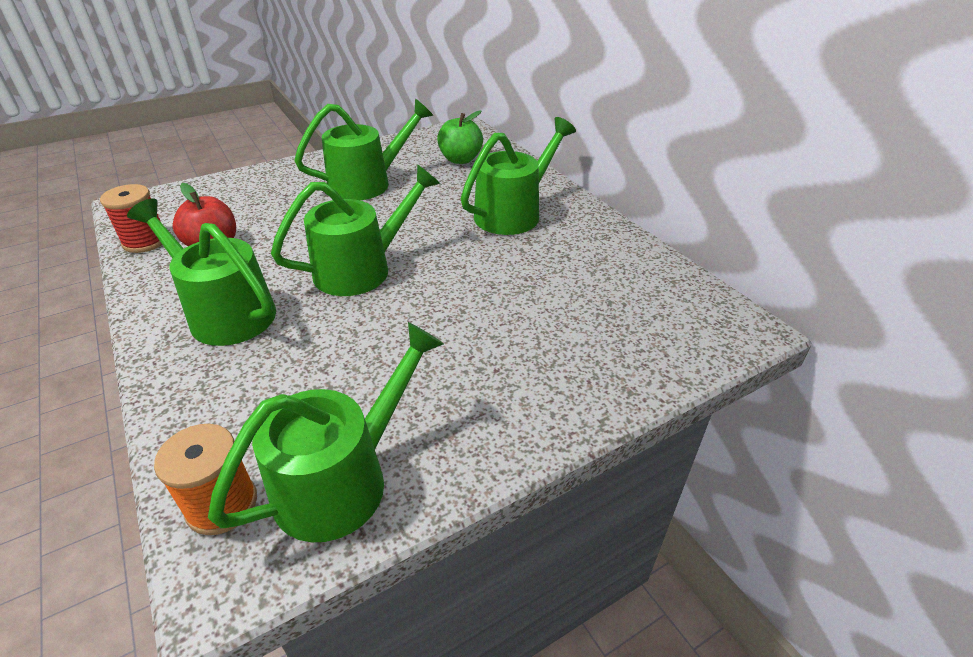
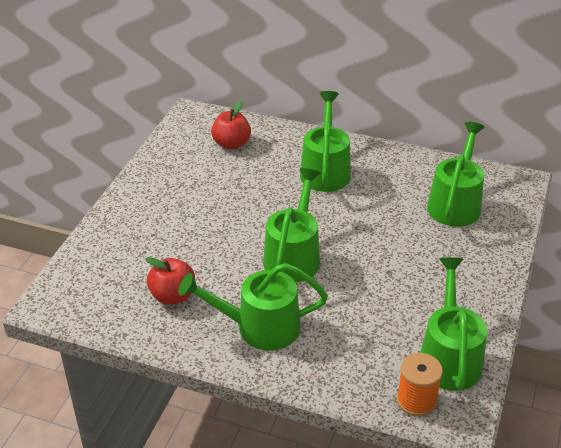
camera: 40 degrees left, 0 degrees up
red spool [100,184,162,253] -> none
green watering can [294,99,433,200] -> green watering can moved to [427,122,484,227]
green apple [437,110,483,164] -> red apple [211,101,251,150]

